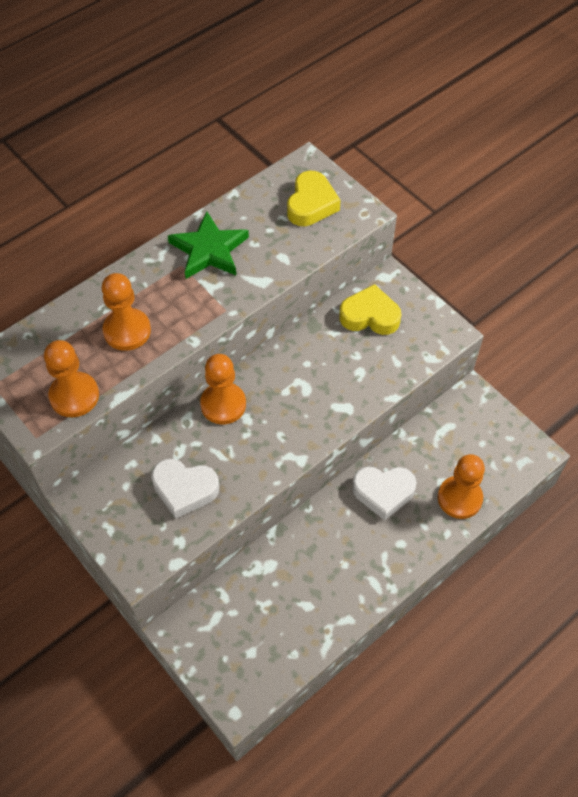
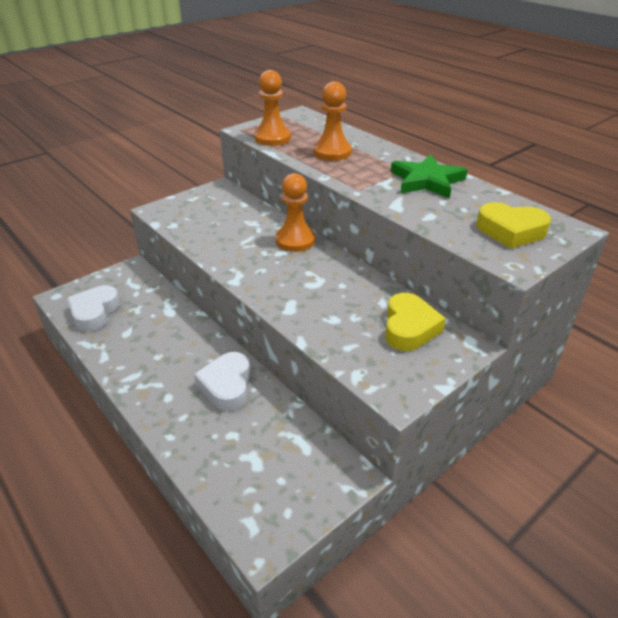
camera: 90 degrees right, 20 degrees down
white heart [151,459,219,519] -> white heart moved to [67,285,120,332]
orange pawn [438,454,485,519] -> none

